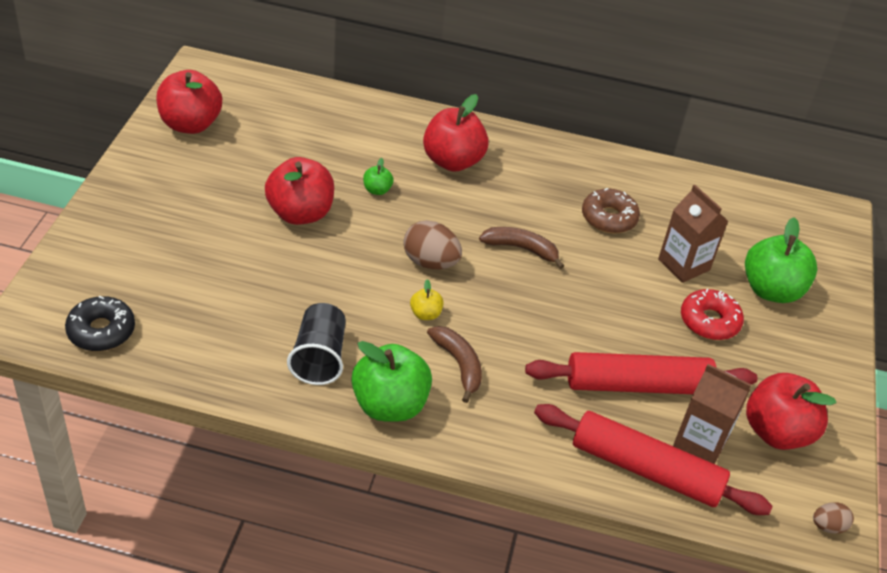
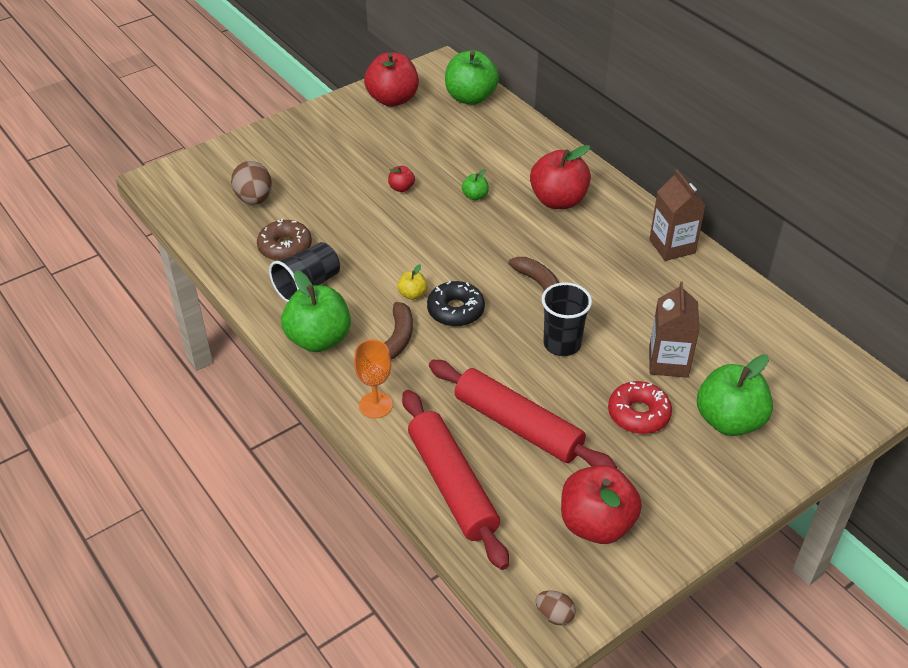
camera: 45 degrees right, 0 degrees up
black donut [65,296,135,351] -> black donut moved to [427,281,485,327]
red apple [265,157,334,225] -> red apple [388,166,415,192], size x0.45
brown egg [403,220,462,269] -> brown egg moved to [231,161,272,205]
brown donut [582,188,640,233] -> brown donut moved to [257,219,312,261]
brown carton [673,364,751,464] -> brown carton moved to [649,170,706,261]
none -> orange goblet [354,340,393,418]
none -> green apple [445,51,499,105]
none -> black cup [541,282,592,356]

